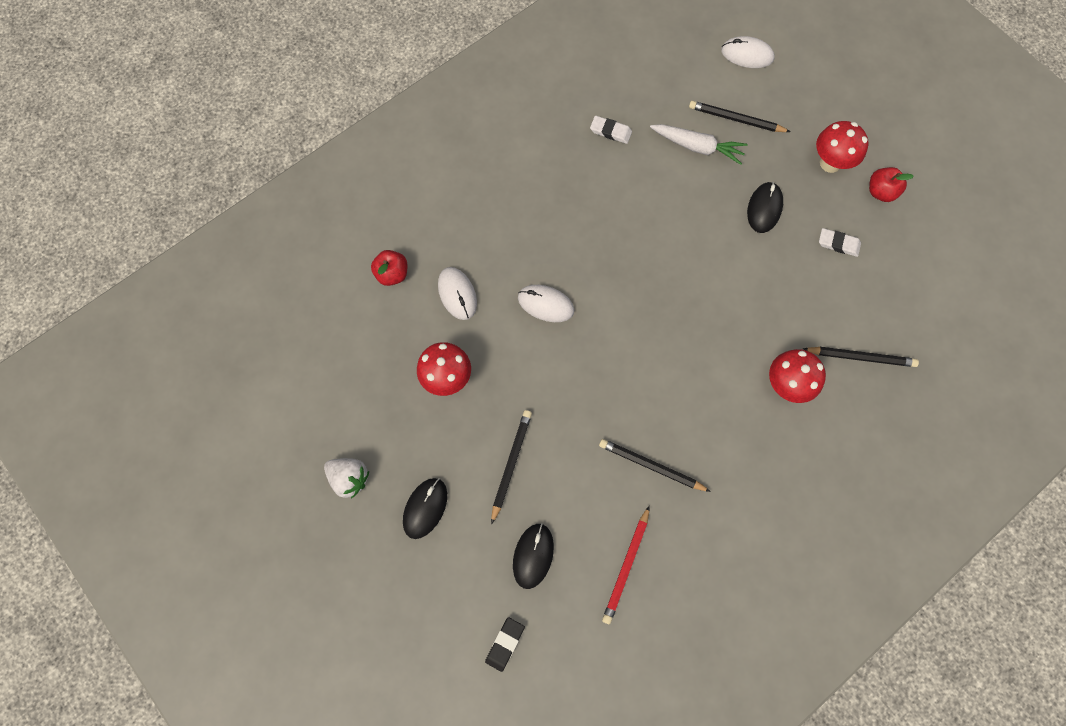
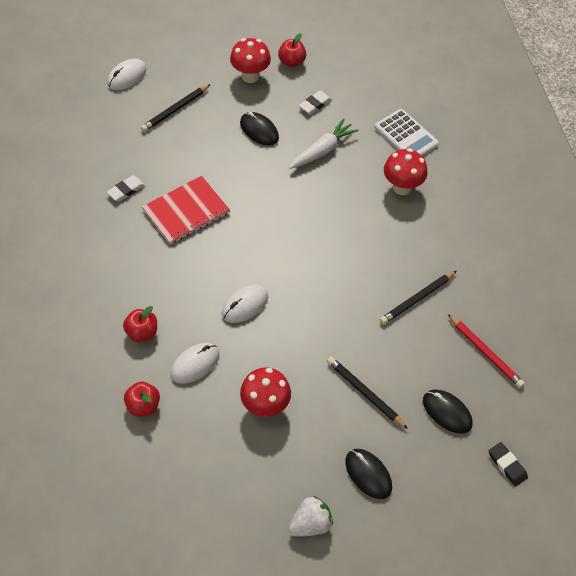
camera: 65 degrees left, 15 degrees down
white mouse [438,267,477,320] -> white mouse turned 45 degrees counterclockwise [170,343,219,384]
white carrot [650,124,748,165] -> white carrot moved to [289,118,359,169]
black pencil [803,347,919,367] -> white calculator [374,109,439,156]
none -> red apple [123,306,157,342]
none -> red notebook [142,176,230,244]

